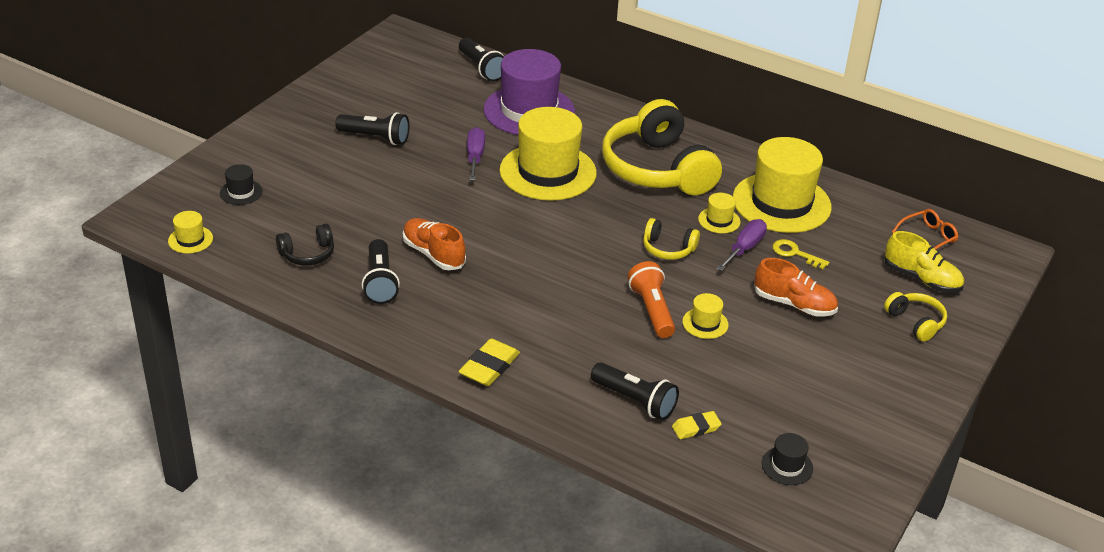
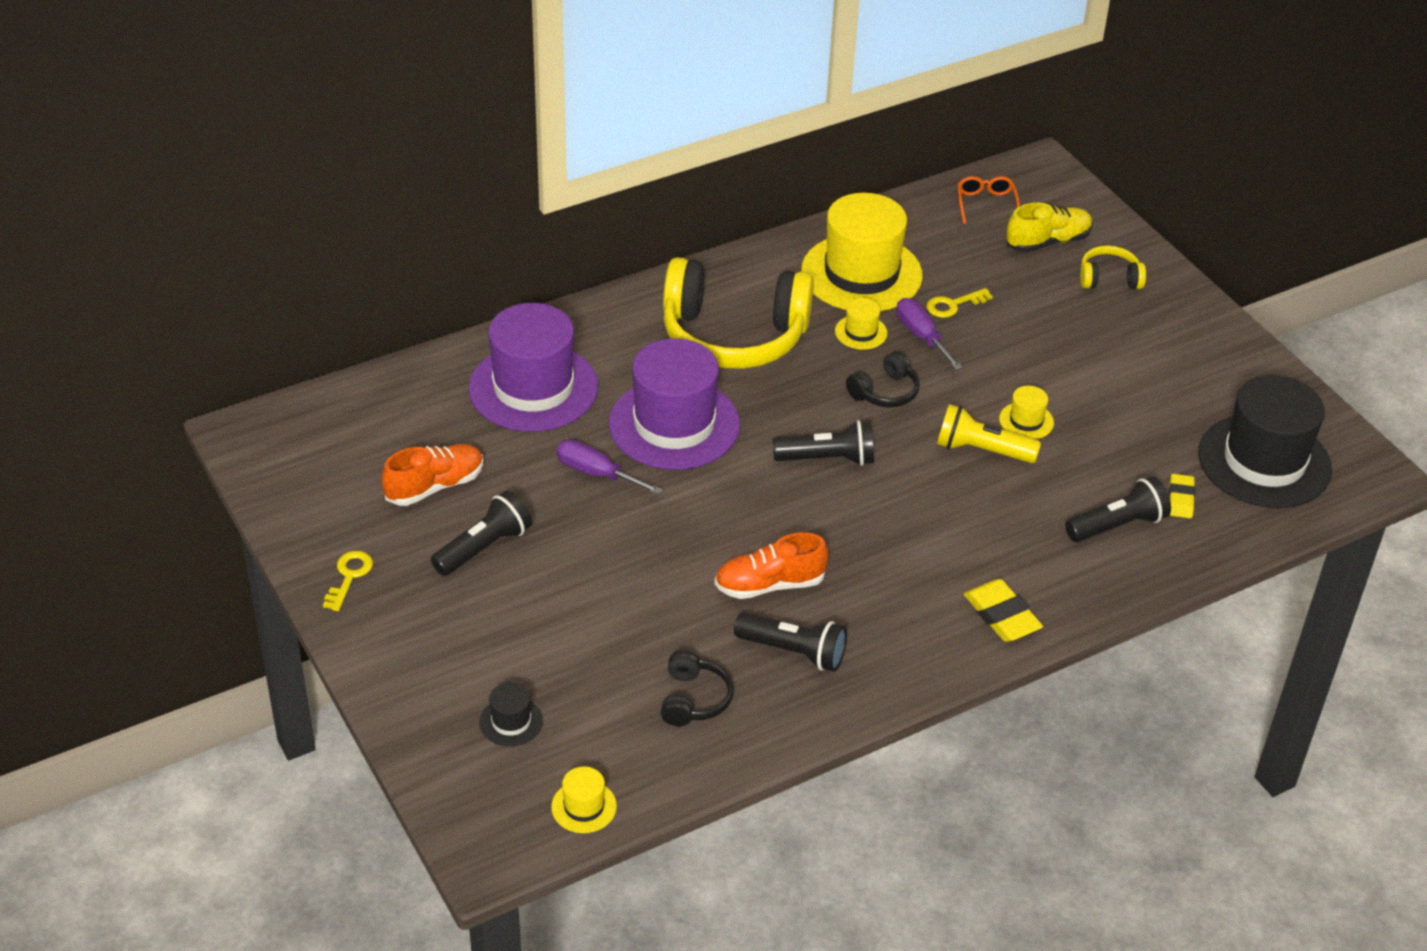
camera: 60 degrees left, 5 degrees up
black flashlight [459,38,504,82] -> black flashlight moved to [772,420,874,466]
yellow hat [500,107,597,201] -> purple hat [609,338,740,470]
orange flashlight [628,261,675,338] -> yellow flashlight [937,404,1041,463]
yellow headphones [643,218,700,260] -> black headphones [846,351,920,407]
orange shoe [754,258,838,317] -> orange shoe moved to [381,444,484,506]
black hat [762,433,813,485] -> black hat [1198,375,1332,508], size x2.38
none -> yellow key [323,551,373,611]

